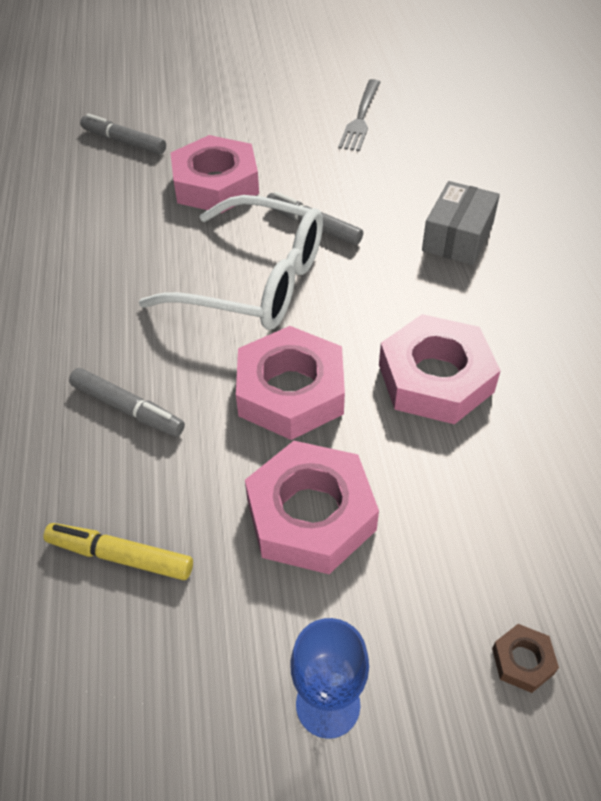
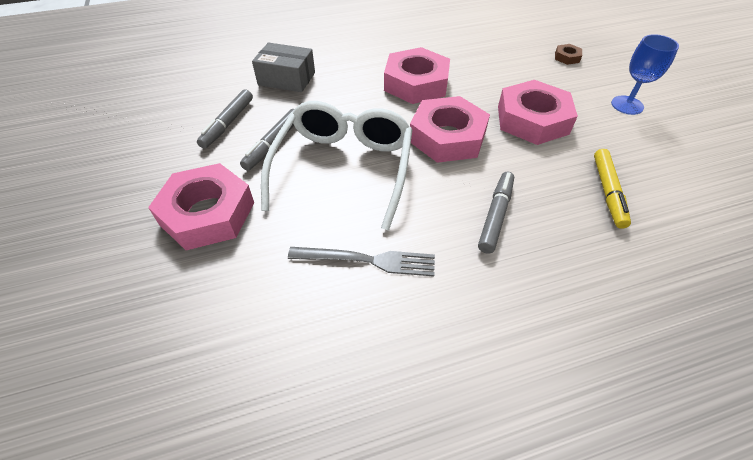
camera: 100 degrees left, 0 degrees up
grey marker [80,113,166,154] -> grey marker moved to [197,90,253,149]
grey fork [338,79,381,151] -> grey fork moved to [288,247,435,277]

